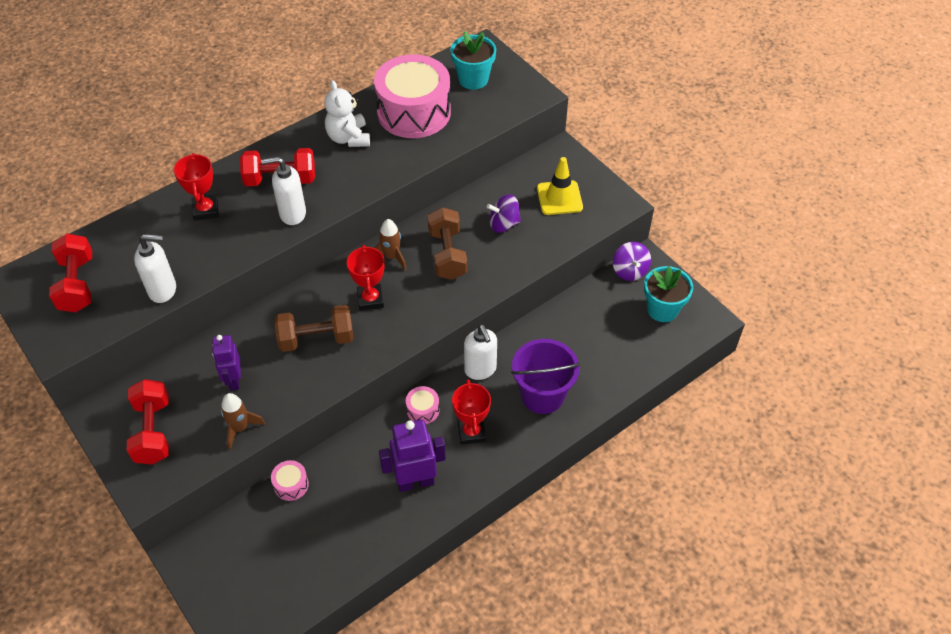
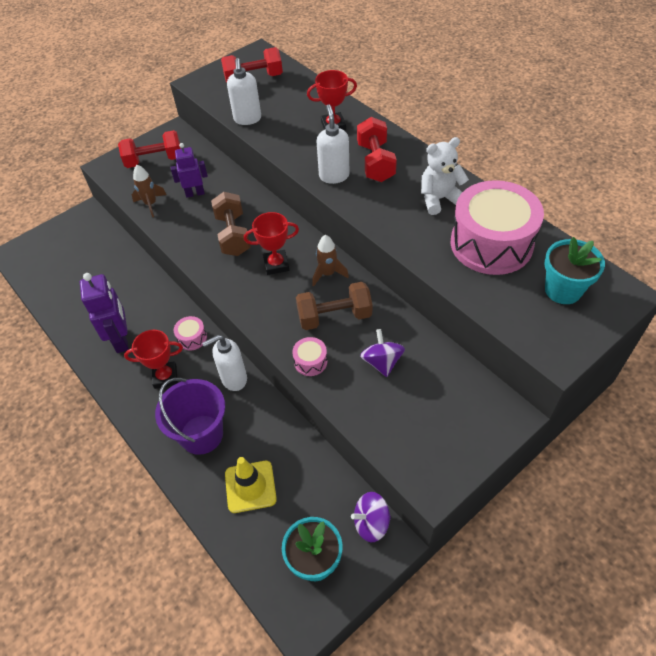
camera: 90 degrees right, 0 degrees up
pink drum [271,460,309,501] -> pink drum moved to [292,337,328,376]
yellow traffic cone [537,157,583,215] -> yellow traffic cone moved to [225,457,277,513]

